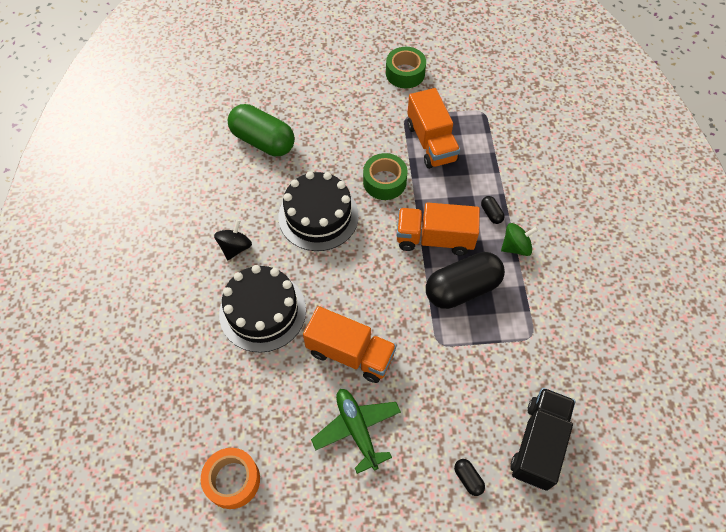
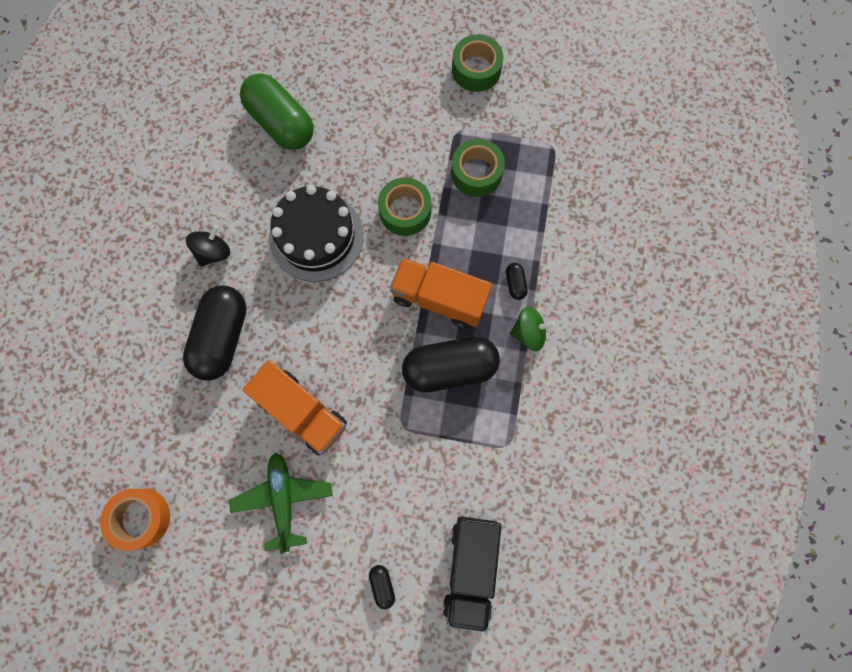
camera: 15 degrees right, 15 degrees up
black cake [219,265,306,353] -> black capsule [183,285,247,381]
orange truck [407,88,460,169] -> green tape [451,139,505,197]
black truck [510,388,576,491] -> black truck turned 150 degrees clockwise [443,516,502,632]

